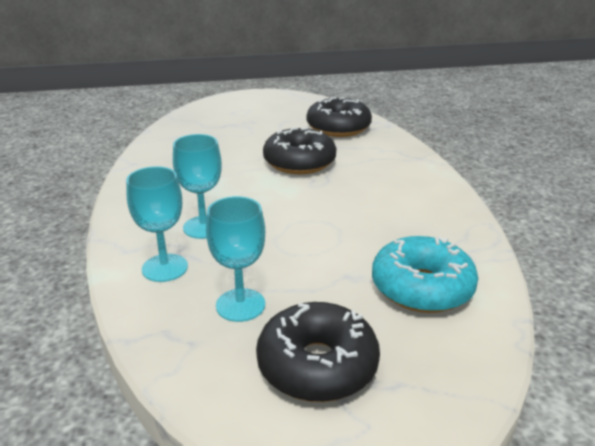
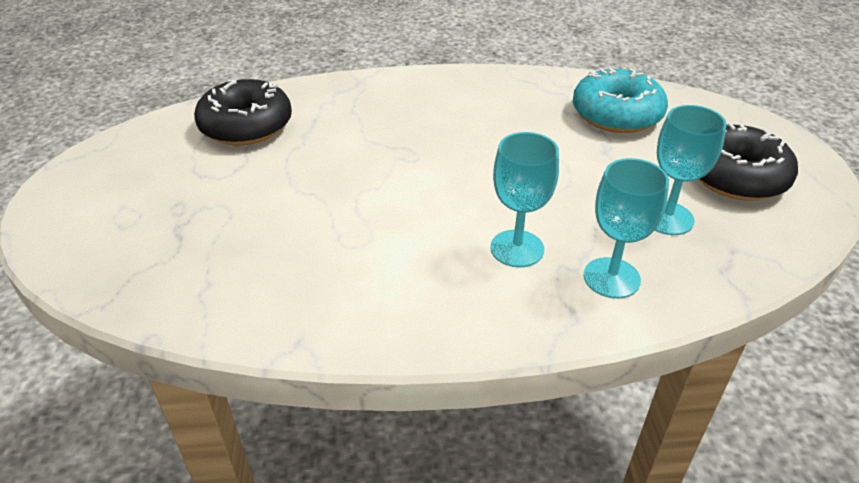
camera: 85 degrees left, 10 degrees up
black donut [263,127,336,174] -> none

